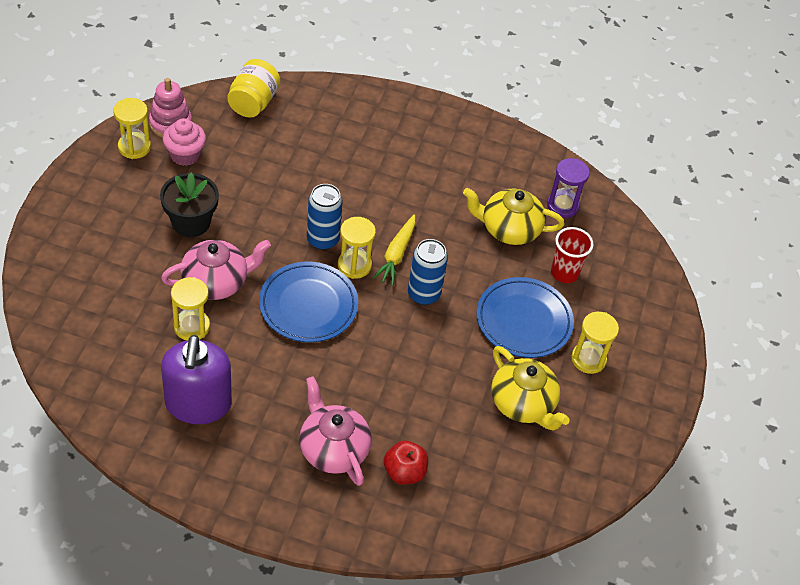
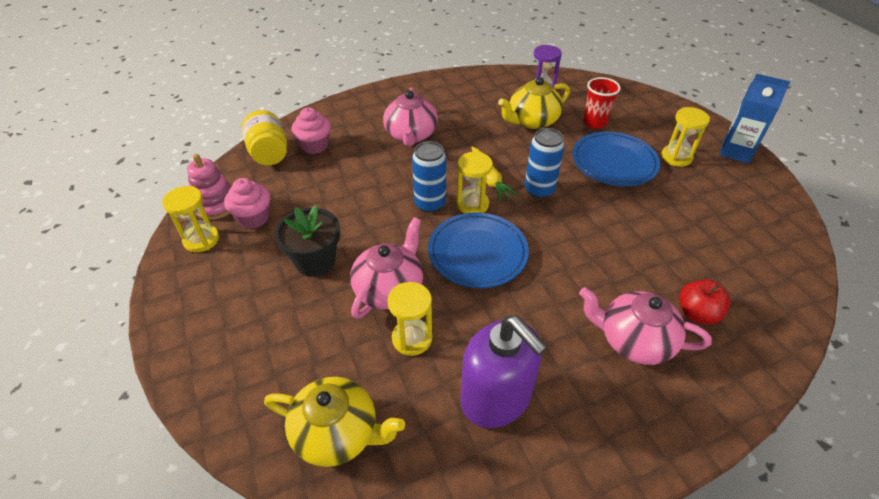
camera: 35 degrees left, 5 degrees down
yellow teapot [491,346,570,431] -> yellow teapot moved to [264,377,405,467]
none -> pink cupcake [291,107,331,154]
none -> pink teapot [383,88,438,146]
none -> blue carton [720,74,791,163]

